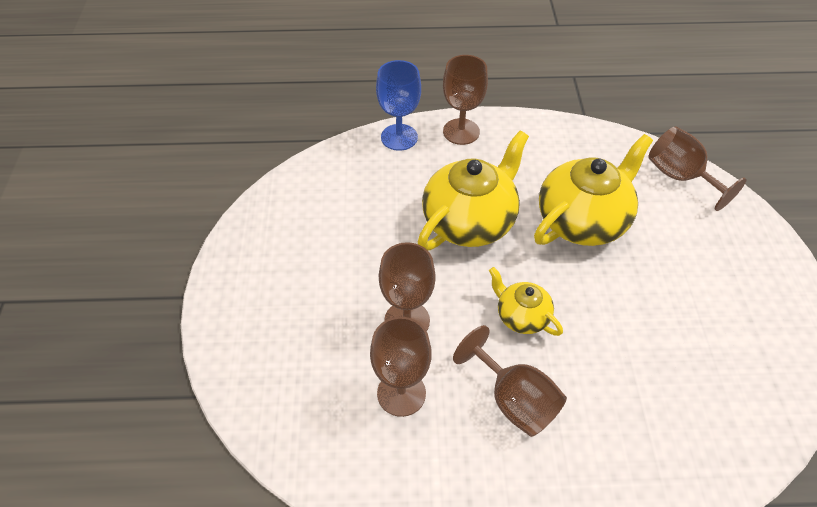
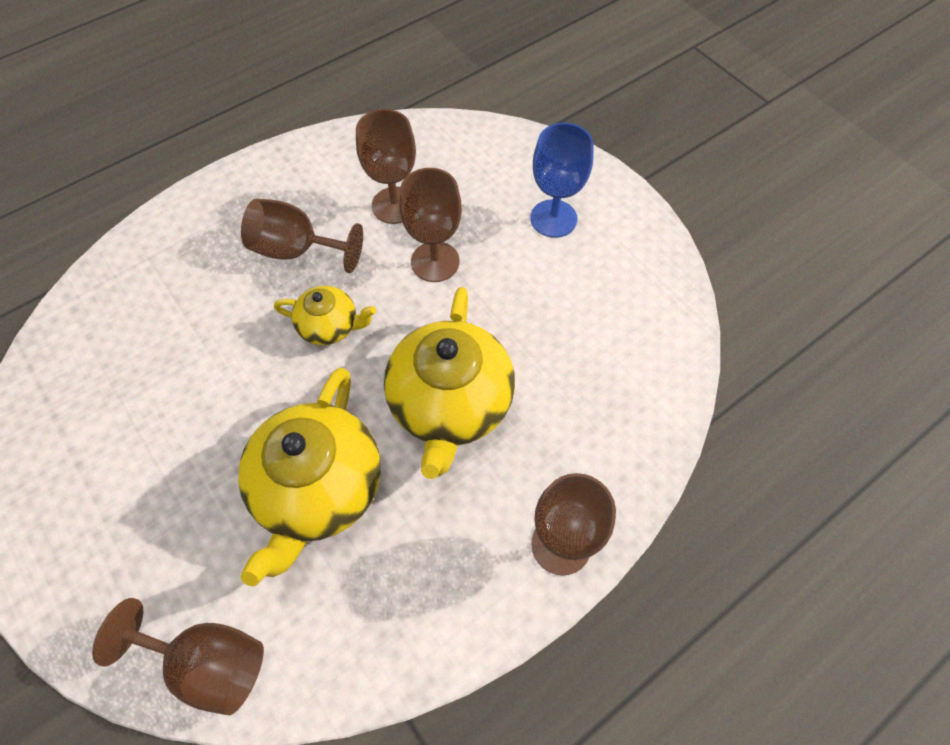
camera: 145 degrees right, 10 degrees up
blue goblet [376,60,421,151] -> blue goblet moved to [530,123,594,238]

